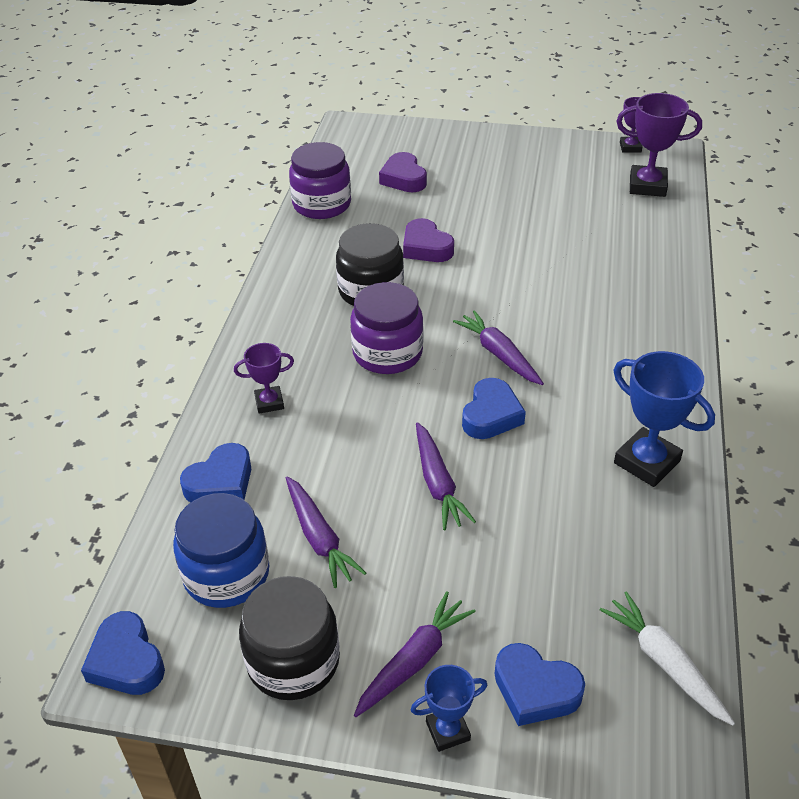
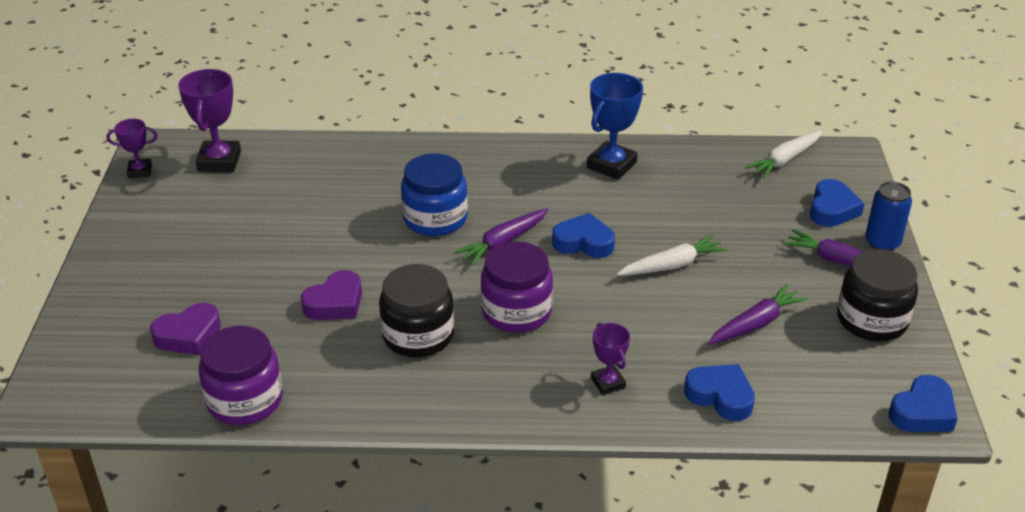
camera: 100 degrees left, 5 degrees down
blue jar [173,493,270,608] -> blue jar moved to [401,153,468,236]
blue trophy [411,665,487,752] -> blue can [865,181,912,251]
purple carrot [416,422,476,530] -> white carrot [616,234,728,276]

